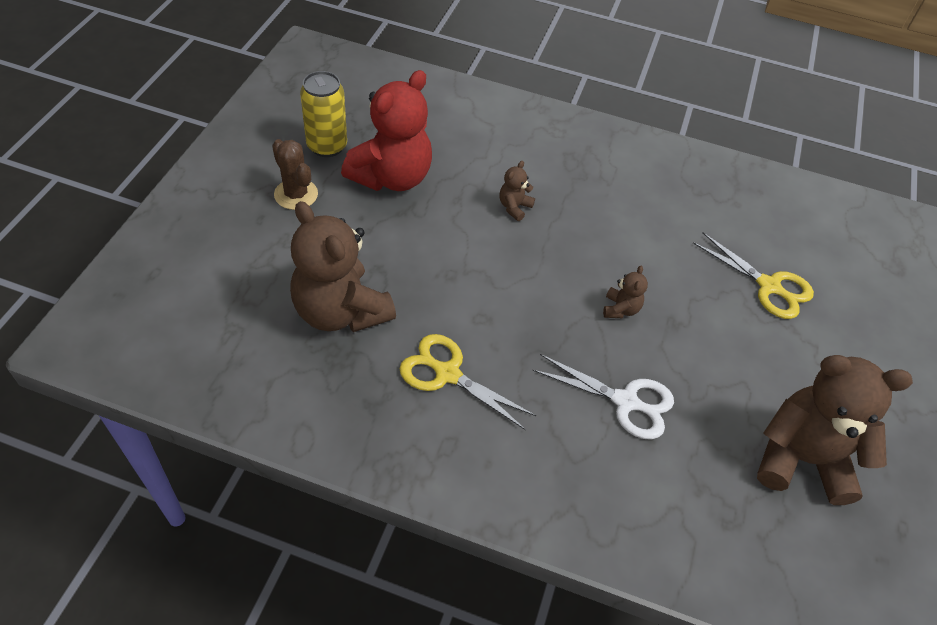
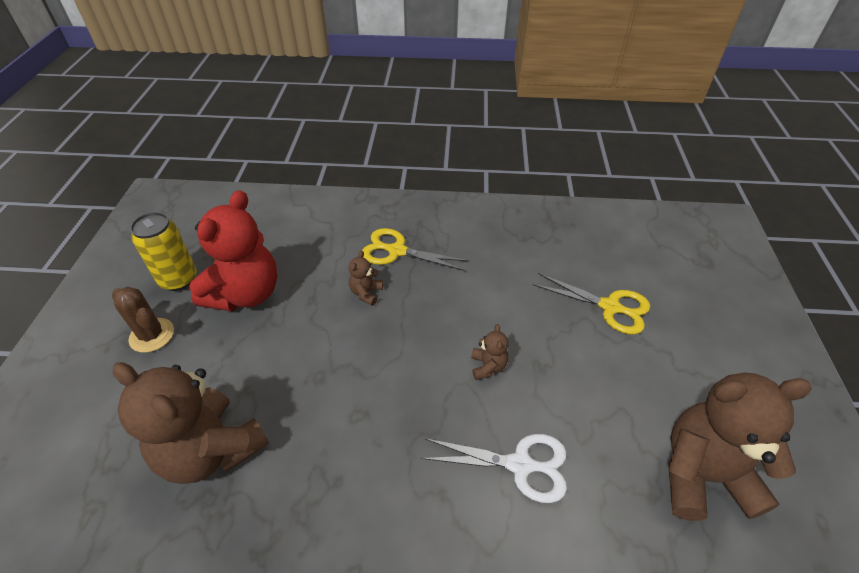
camera: 10 degrees left, 5 degrees down
yellow scissors [399,334,536,430] -> yellow scissors moved to [362,228,469,271]

